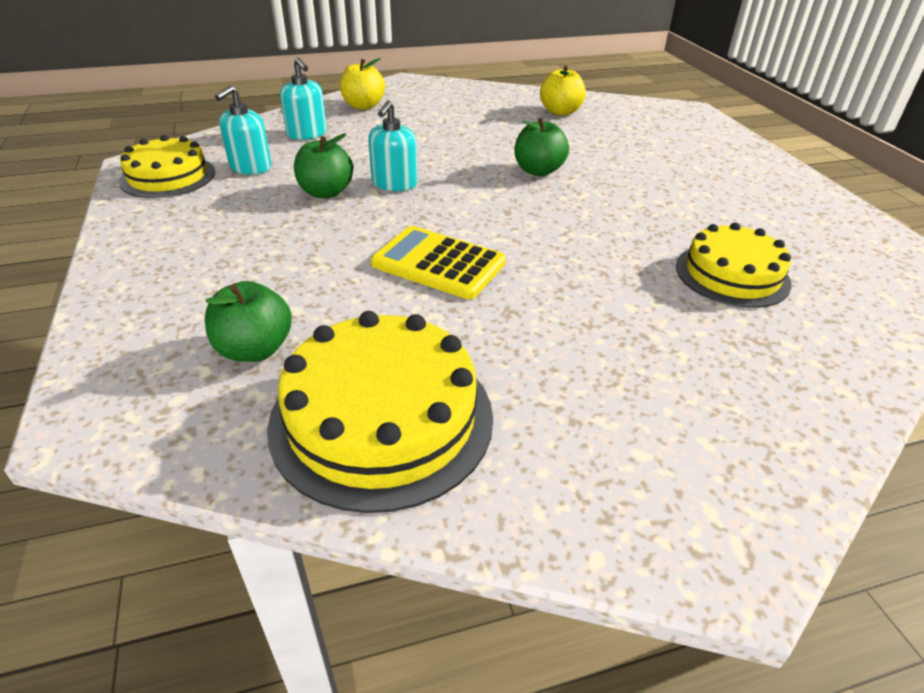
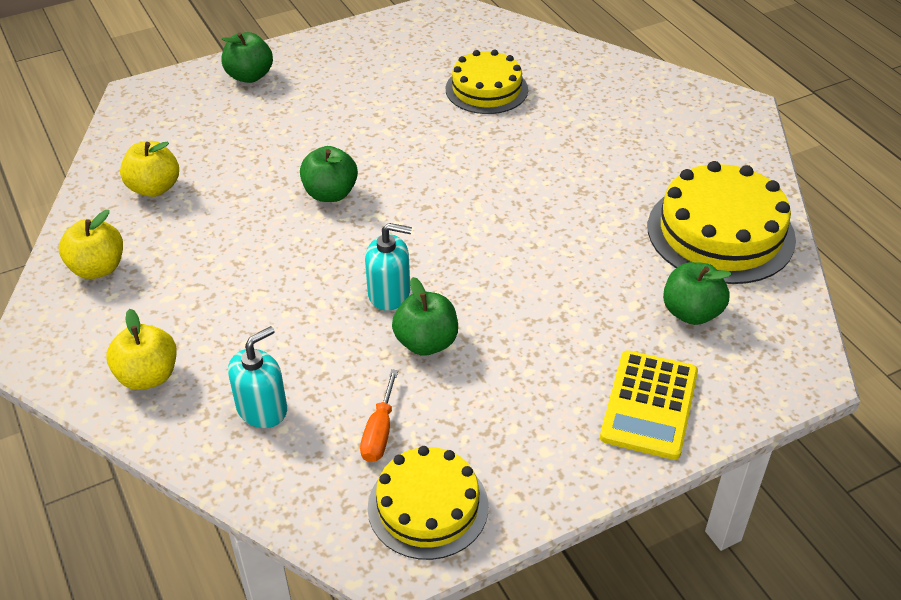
camera: 100 degrees left, 5 degrees up
turquoise soap dispenser [215,85,271,174] -> orange screwdriver [360,369,398,462]
yellow calculator [371,226,506,299] -> yellow calculator moved to [600,350,698,460]
none -> yellow apple [59,210,123,279]
none -> green apple [221,32,273,83]

